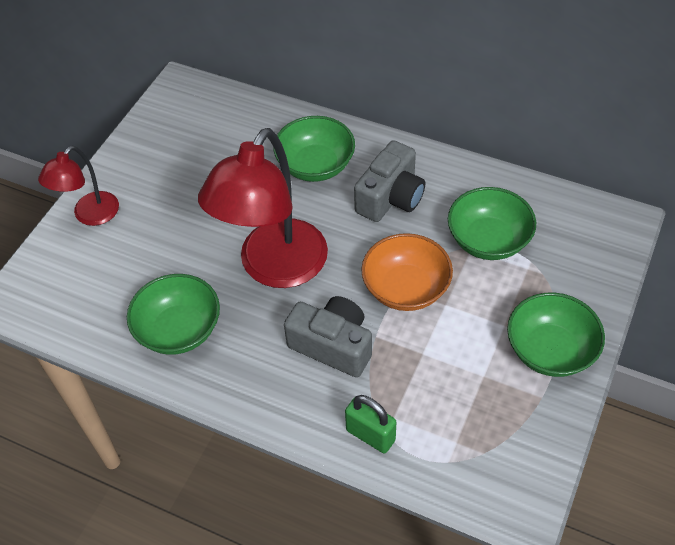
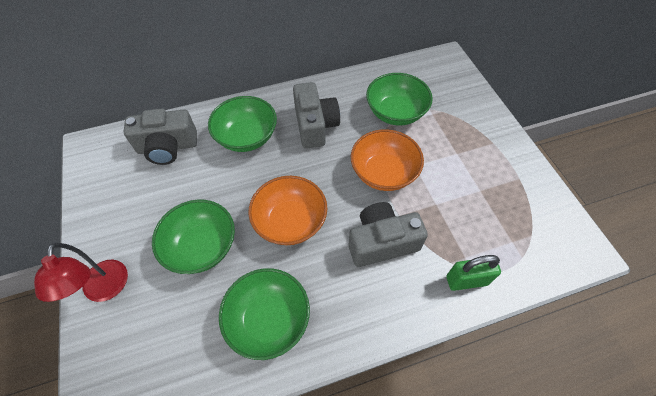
camera: 45 degrees left, 5 degrees up
red lamp [198,128,328,288] -> orange bowl [249,176,327,245]
green bowl [507,293,605,377] -> green bowl moved to [152,199,235,274]
none -> grey camera [123,108,197,165]

